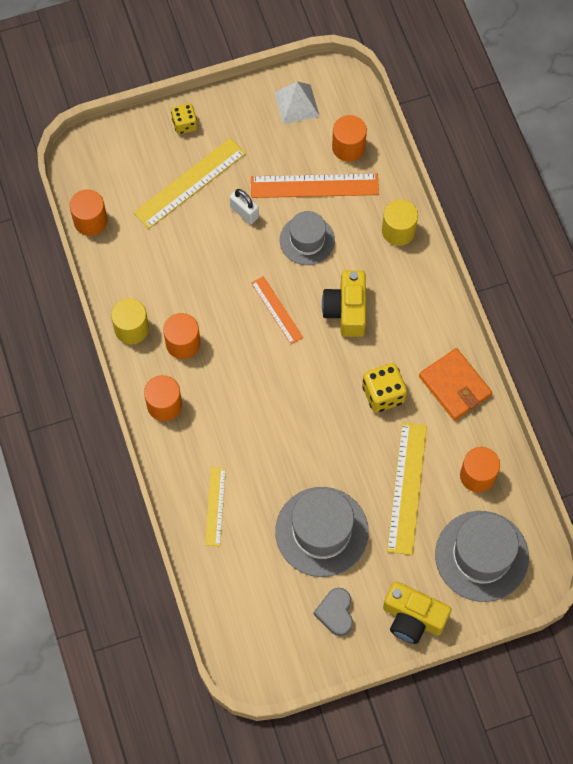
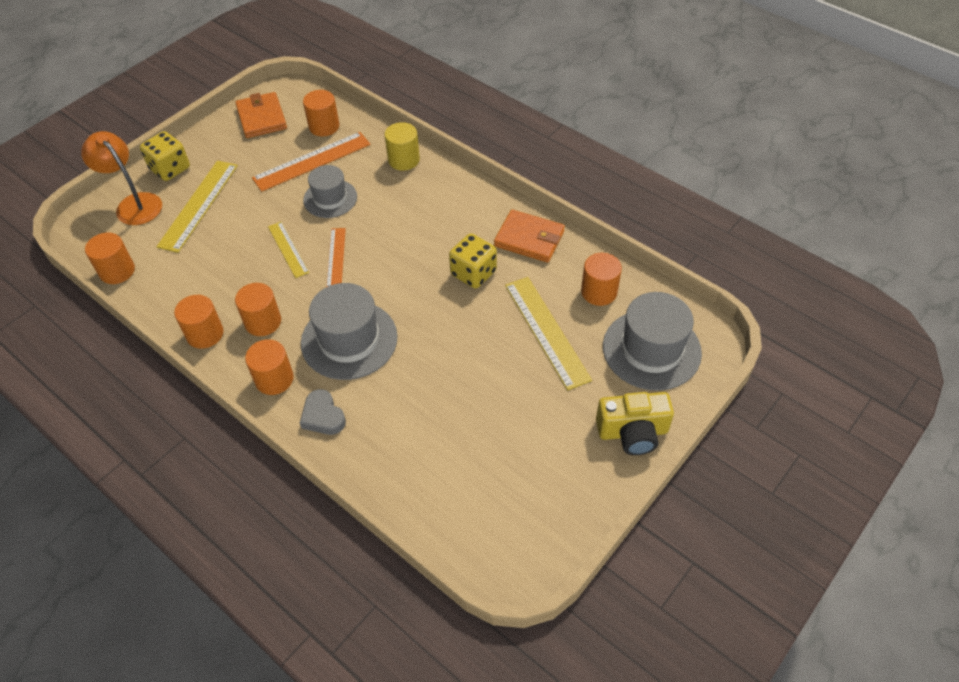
camera: 30 degrees left, 15 degrees down
yellow cylinder [111,298,149,344] -> orange cylinder [174,295,223,349]
yellow dice [171,103,197,134] -> yellow dice [140,131,190,181], size x1.53
yellow ruler [205,467,226,546] -> yellow ruler moved to [268,222,309,278]
white padlock [230,189,259,224] -> none
orange ruler [251,276,303,344] -> orange ruler turned 60 degrees clockwise [326,228,346,287]
white pyramid [274,81,320,124] -> orange wallet [235,92,287,138]
grey hat [275,487,369,577] -> grey hat moved to [301,283,398,380]
grey heart [313,588,353,636] -> grey heart moved to [300,389,346,435]
yellow camera [322,270,366,337] -> none
none -> orange lamp [81,131,162,225]

